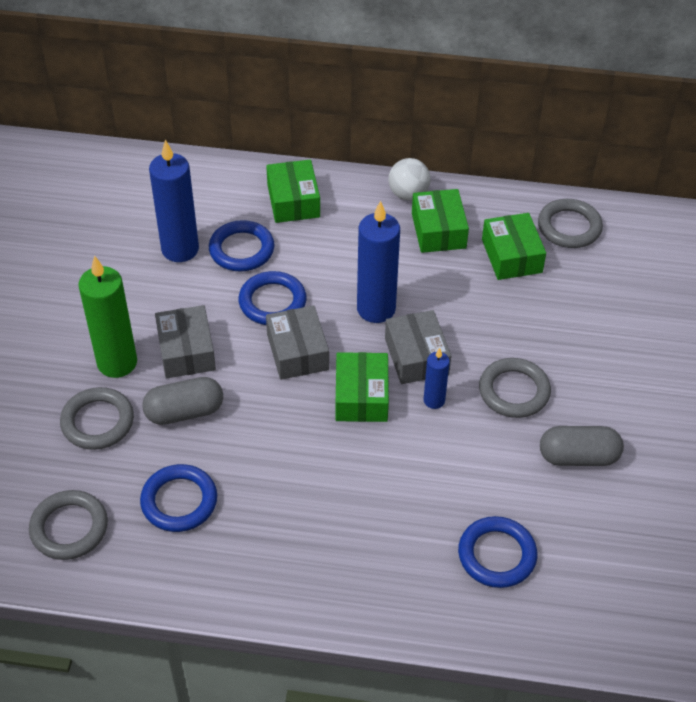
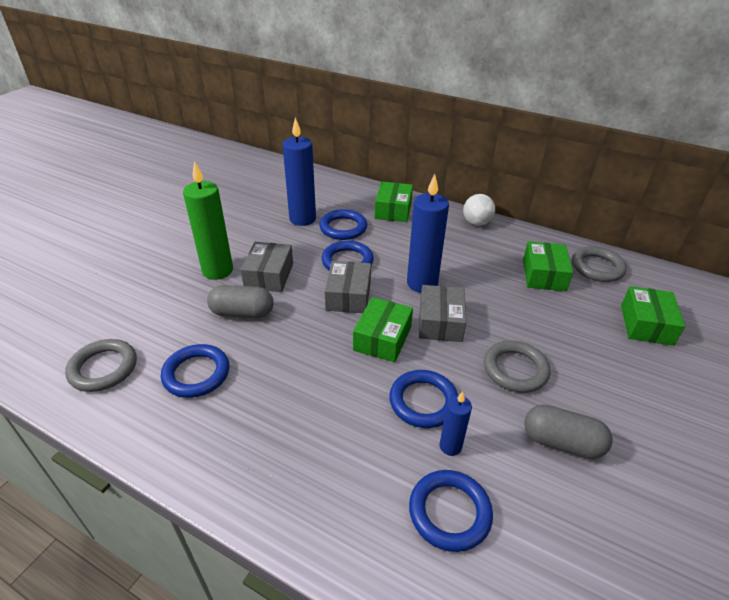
camera: 20 degrees right, 10 degrees down
grey ring [60,387,134,450] -> none
green box [412,189,469,253] -> green box moved to [621,286,685,346]
blue candle [424,348,450,409] -> blue candle moved to [440,391,472,456]
none -> blue ring [389,370,458,428]

